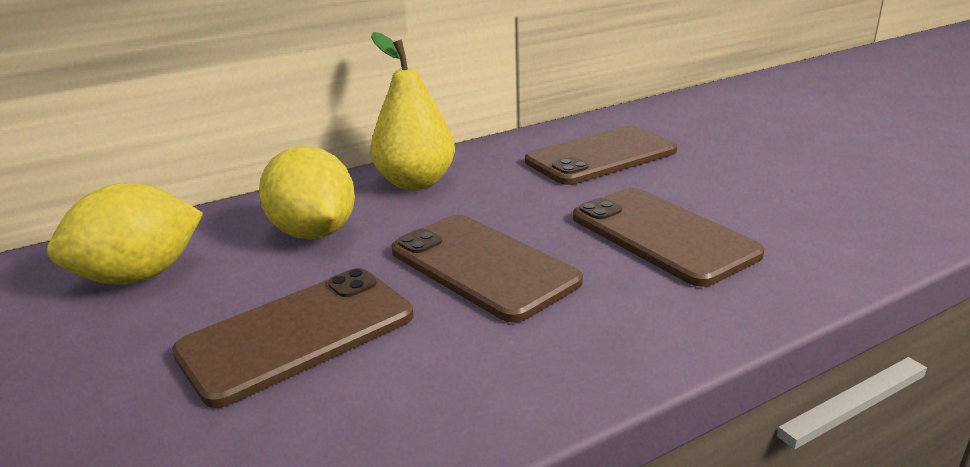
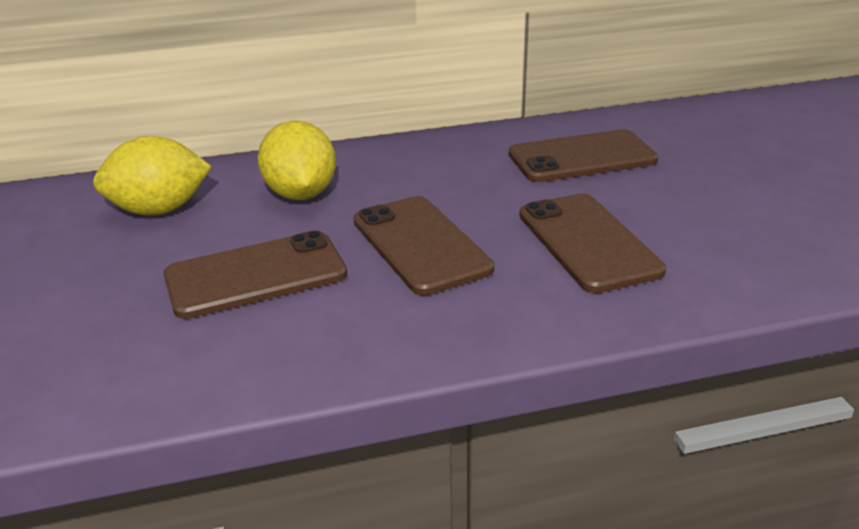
camera: 15 degrees right, 5 degrees up
yellow pear [370,32,455,190] -> none

